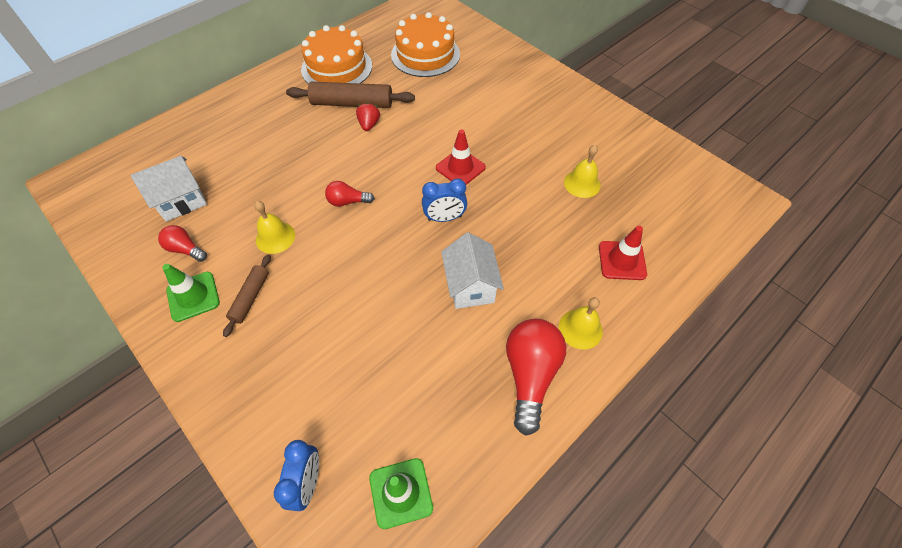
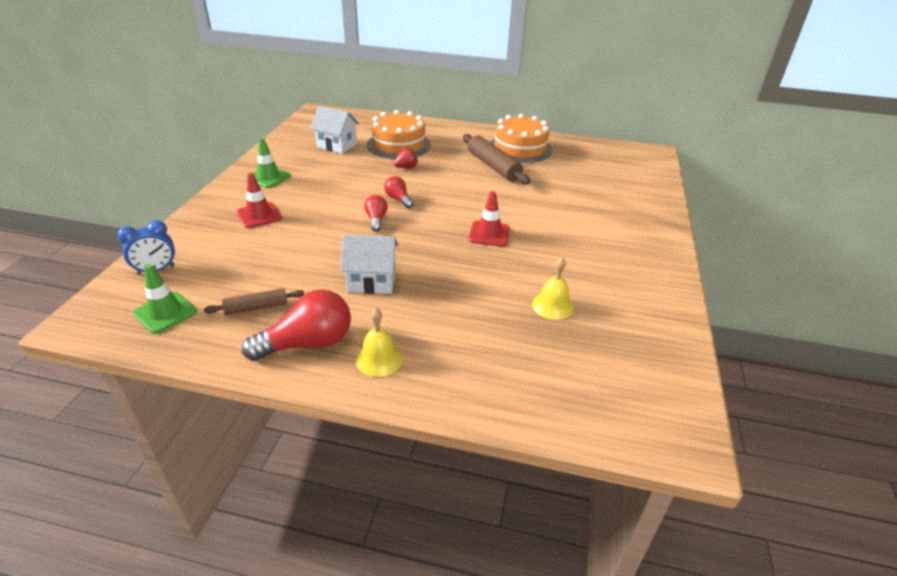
camera: 55 degrees right, 20 degrees down
red light bulb [158,225,207,262] -> red light bulb moved to [364,195,388,231]
brown rolling pin [223,254,271,337] -> brown rolling pin moved to [204,288,304,315]
yellow bell [254,201,295,254] -> none
red strawberry [356,102,380,131] -> red strawberry moved to [394,147,418,168]
orange cake [391,12,460,77] -> orange cake moved to [367,110,431,159]
blue clock [422,179,467,222] -> none
white house [441,232,504,309] -> white house turned 45 degrees clockwise [340,235,398,294]
red traffic cone [599,226,647,280] -> red traffic cone moved to [237,173,282,228]

